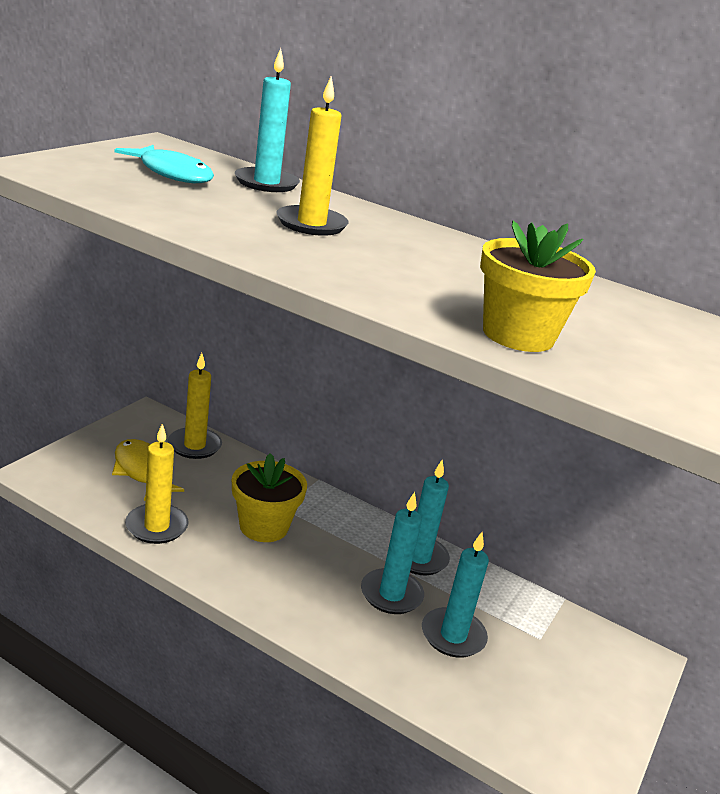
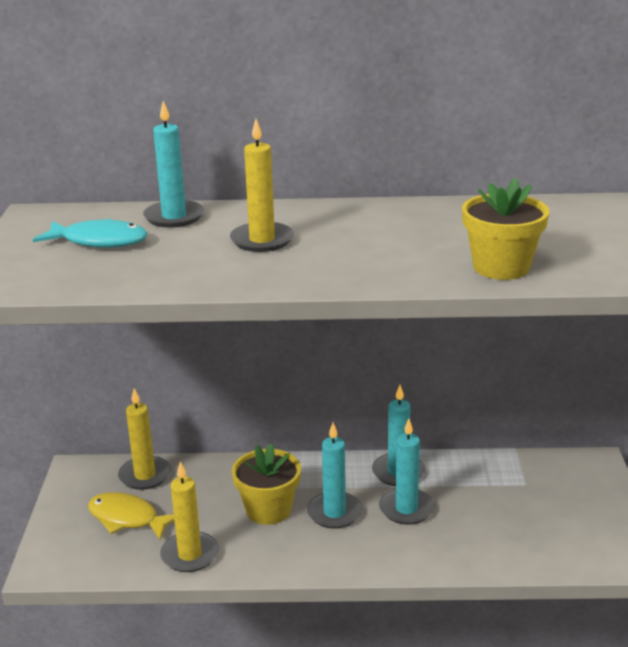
camera: 25 degrees left, 0 degrees up
turquoise candle [422,532,489,658] -> turquoise candle moved to [307,422,362,529]

